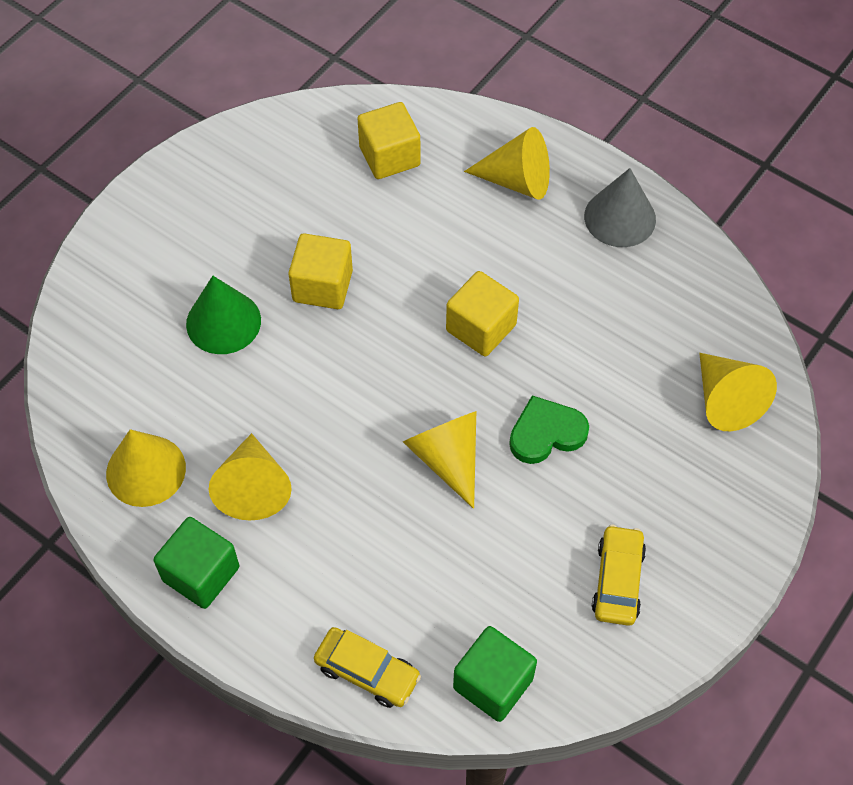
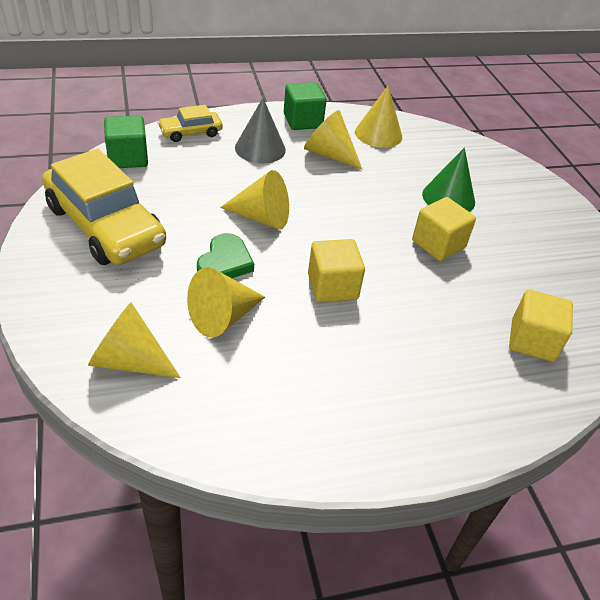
camera: 125 degrees right, 15 degrees down
yellow cone [464,127,550,199] -> yellow cone moved to [187,267,265,338]
grey cone [584,168,656,247] -> grey cone moved to [235,98,286,164]
yellow car [592,525,646,626] -> yellow car [42,149,166,265], size x2.04

